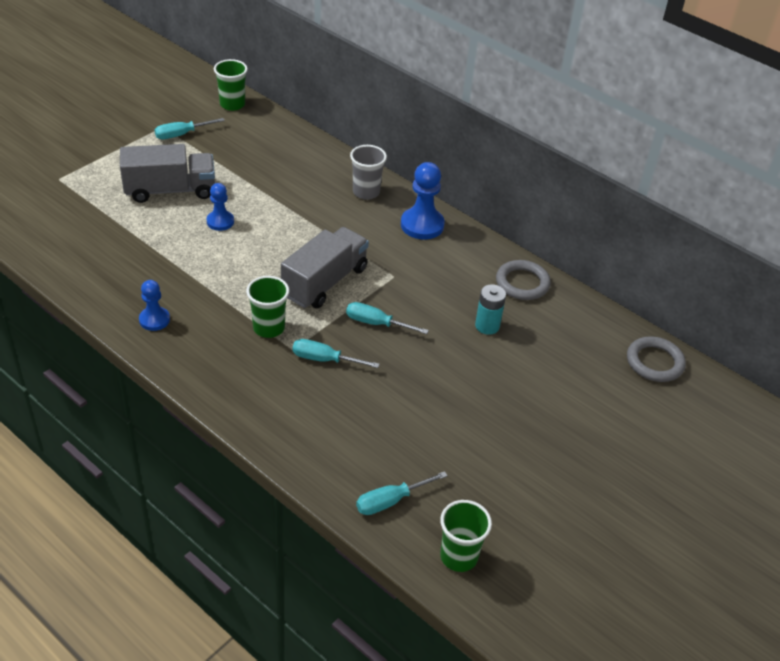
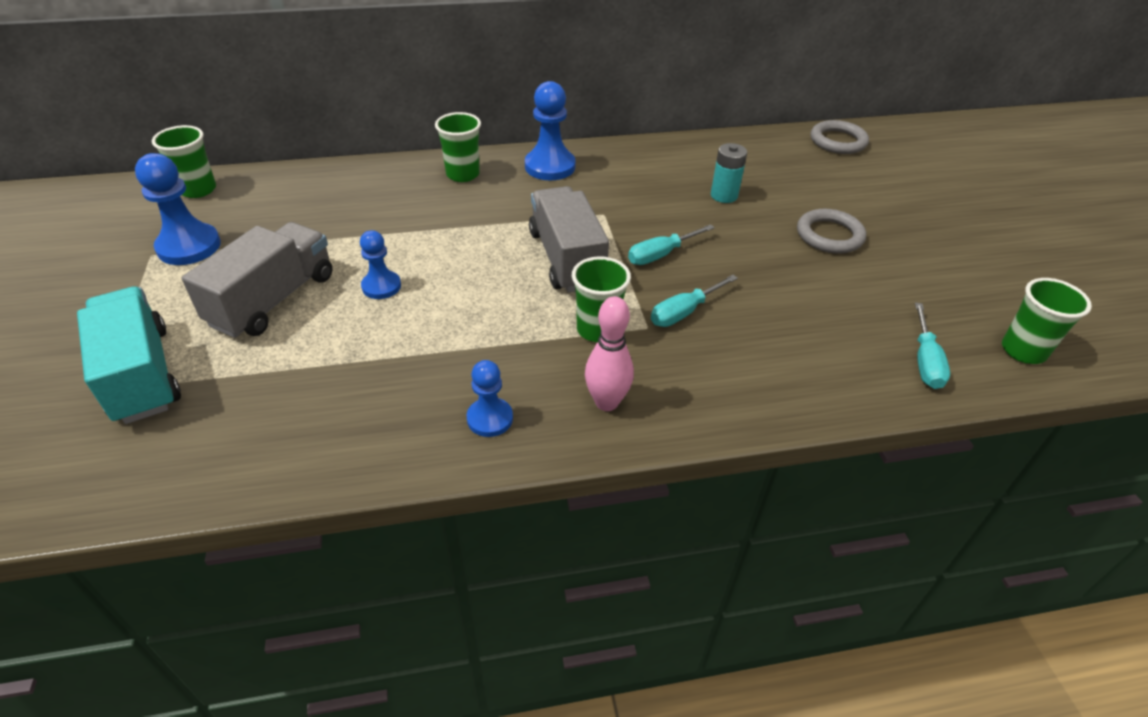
camera: 50 degrees left, 0 degrees up
turquoise screwdriver [155,118,225,139] -> blue pawn [135,153,221,265]
grey cup [350,145,387,200] -> green cup [435,112,481,182]
grey ring [496,260,551,300] -> grey ring moved to [797,209,866,254]
none -> turquoise truck [77,286,181,424]
none -> pink bowling pin [585,296,634,411]

